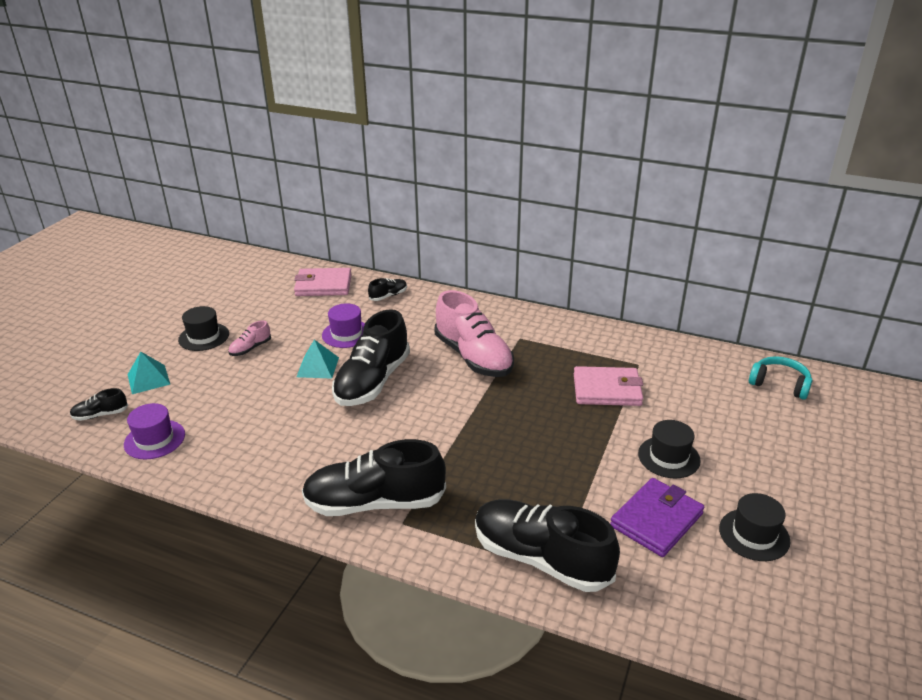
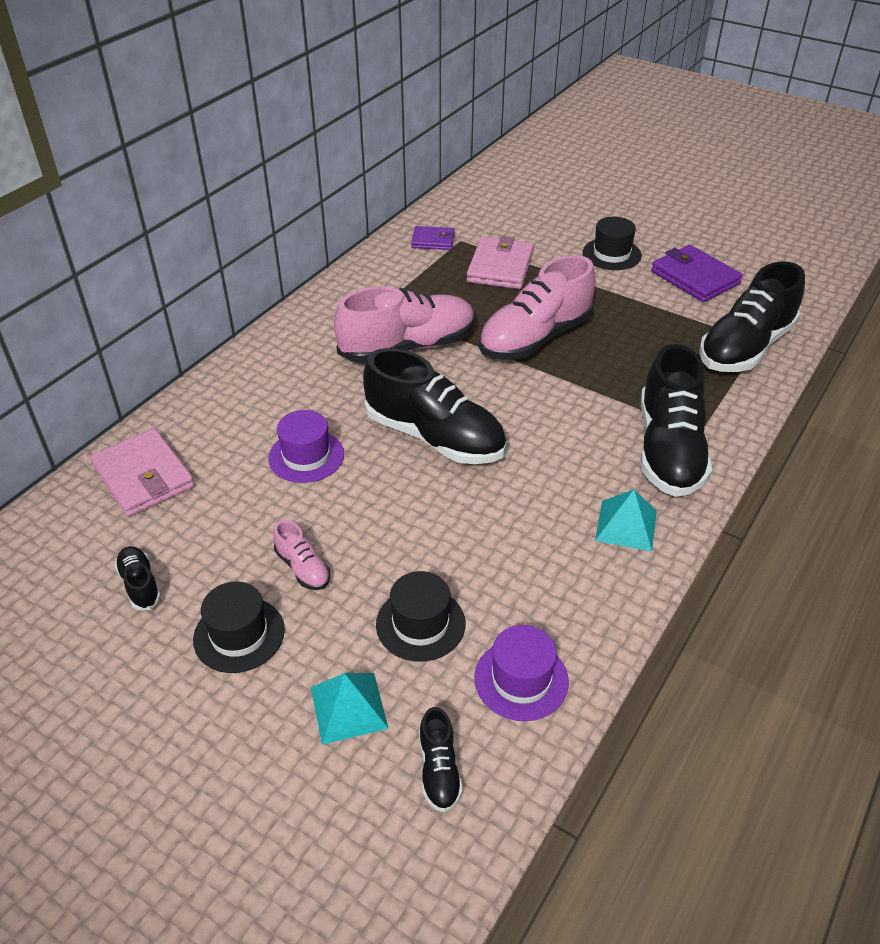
camera: 80 degrees left, 10 degrees up
pink wallet [294,268,352,296] -> pink wallet turned 45 degrees counterclockwise [90,428,195,517]
turquoise pyramid [296,340,339,379] -> turquoise pyramid moved to [595,489,657,551]
black shoe [368,278,407,301] -> black shoe moved to [115,546,161,610]
black hat [719,493,791,561] -> black hat moved to [376,571,465,662]
turquoise headphones [749,356,813,400] -> none
none -> purple wallet [411,226,455,250]
none -> pink shoe [479,255,596,360]

